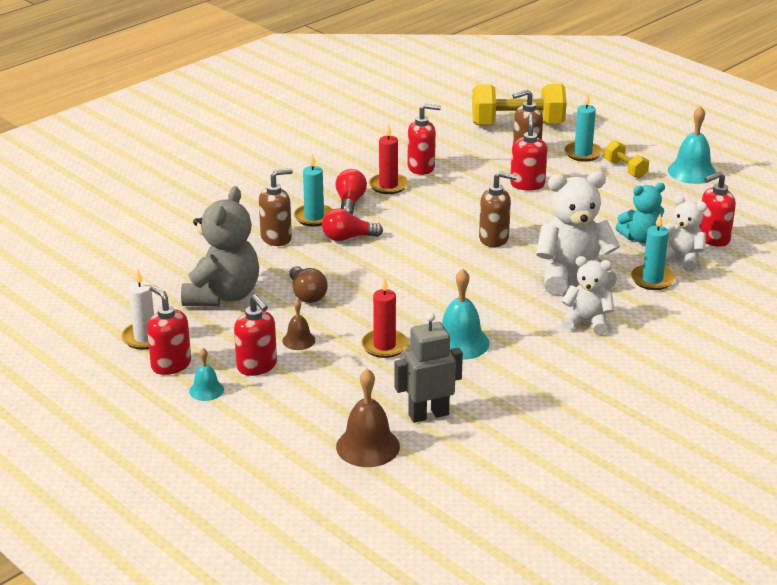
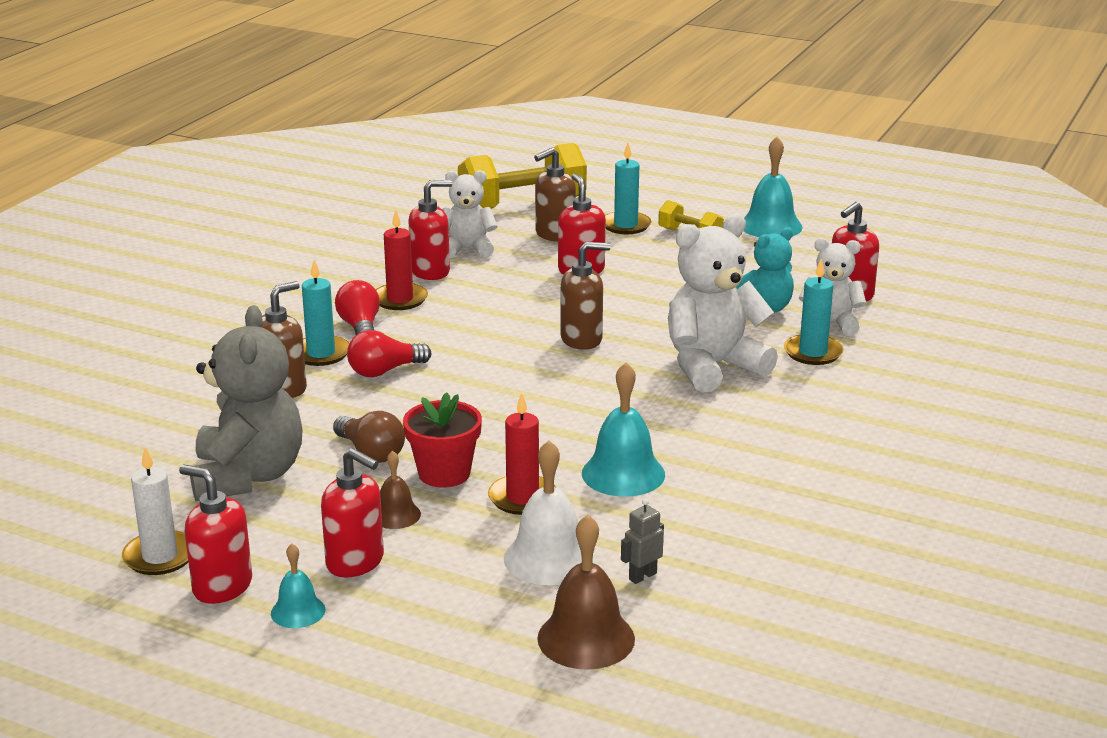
camera: 20 degrees left, 5 degrees down
grey robot [394,312,463,423] -> grey robot [621,498,664,584], size x0.50
white teddy bear [562,256,614,335] -> white teddy bear moved to [442,170,497,258]
none -> red flower pot [403,392,482,488]
none -> white bell [504,440,594,585]

